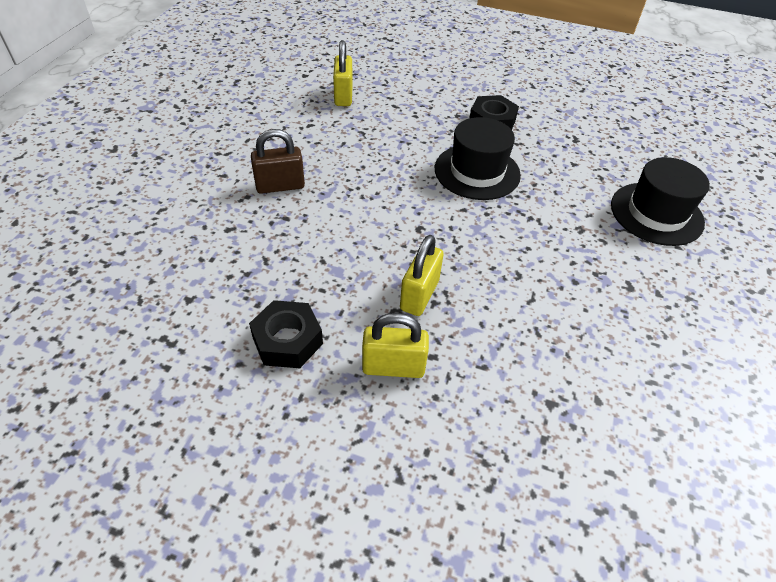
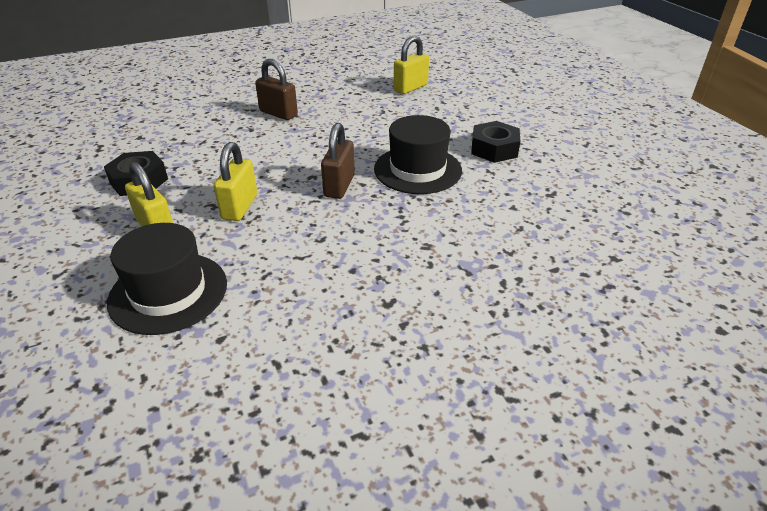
camera: 50 degrees right, 10 degrees down
yellow padlock [400,235,444,316] -> yellow padlock turned 60 degrees counterclockwise [214,142,257,221]
black hat [611,157,710,246] -> black hat moved to [107,223,227,335]
none -> brown padlock [321,123,355,199]

